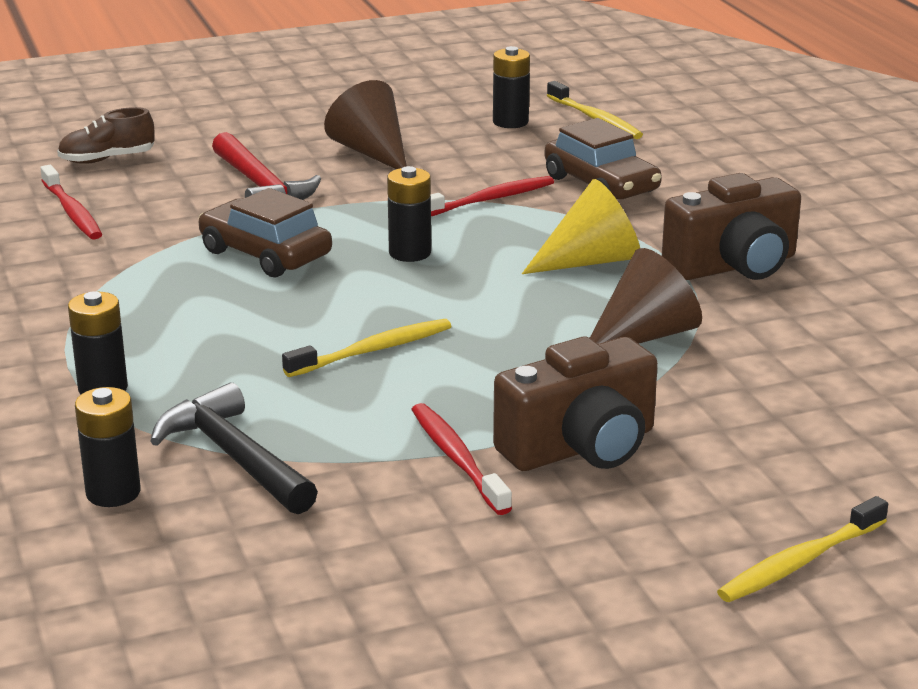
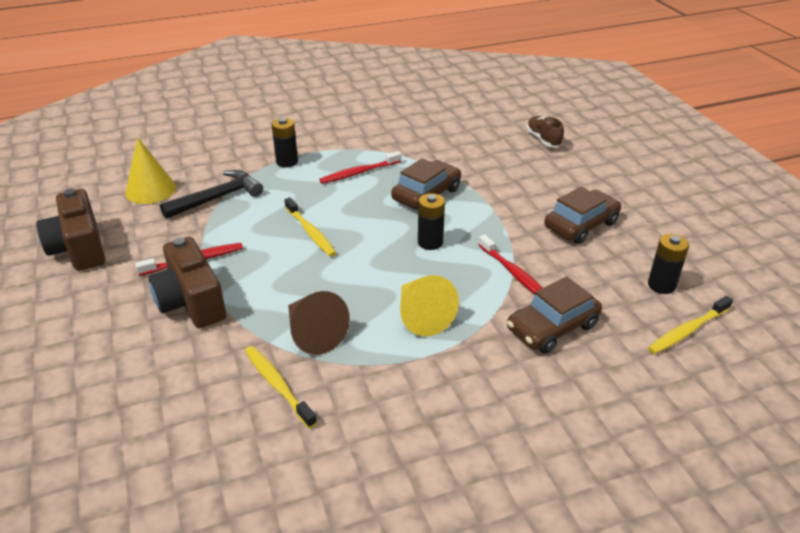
camera: 90 degrees right, 10 degrees up
red toothbrush [40,165,102,240] -> red toothbrush moved to [319,151,401,184]
black battery [75,387,141,507] -> none
red hammer [212,132,321,200] -> none
brown cone [324,80,407,169] -> brown car [544,187,621,244]
brown camera [662,173,801,280] -> brown camera moved to [36,188,105,271]
yellow toothbrush [717,496,888,602] -> yellow toothbrush moved to [245,346,317,428]
none -> yellow cone [125,137,176,204]

